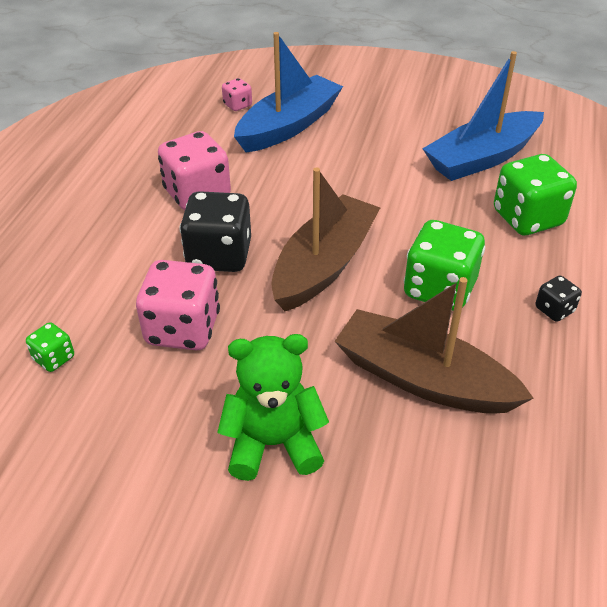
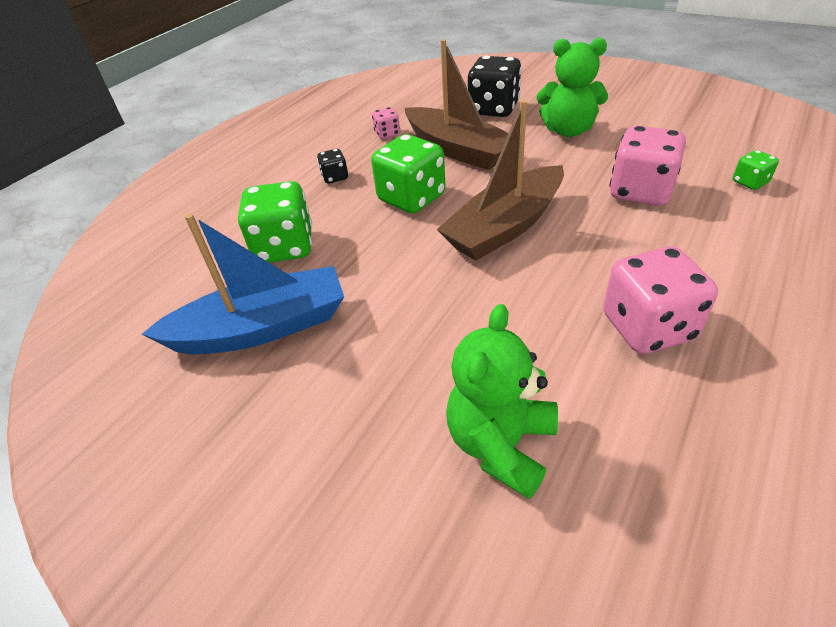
camera: 160 degrees left, 0 degrees up
black dice [179,191,251,272] -> black dice moved to [468,56,522,117]
pink dice [222,78,252,111] -> pink dice moved to [372,107,400,139]
blue boat [234,32,343,152] -> green teddy bear [446,304,558,499]

